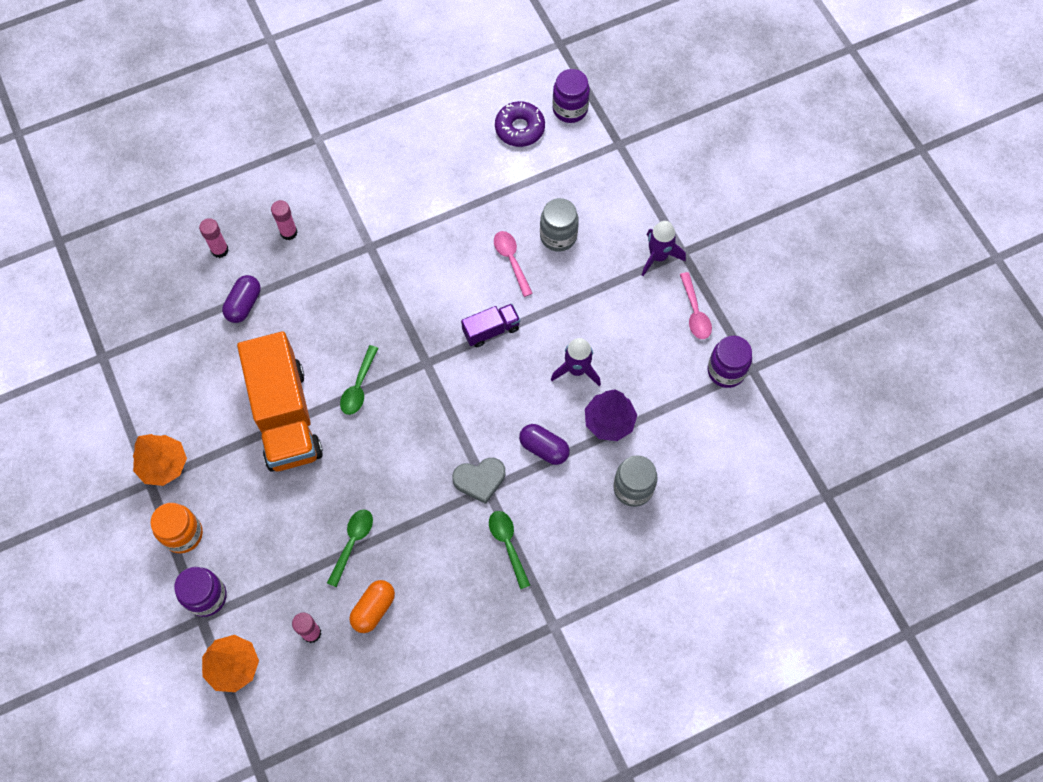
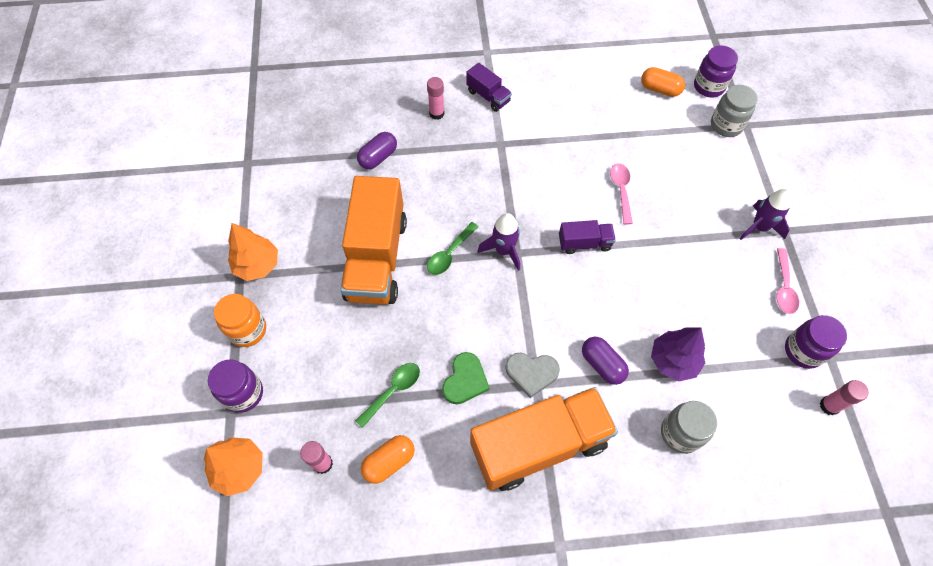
camera: 20 degrees right, 5 degrees down
pink glue stick [199,218,229,258] -> pink glue stick moved to [820,380,869,415]
green spoon [489,511,531,589] -> orange truck [470,387,618,491]
purple donut [495,101,545,147] -> orange capsule [641,67,685,97]
grey jar [540,198,579,252] -> grey jar moved to [711,85,758,137]
purple rocket [551,338,601,386] -> purple rocket moved to [477,213,520,271]
none -> green heart [442,352,490,404]
none -> purple truck [466,63,512,112]

